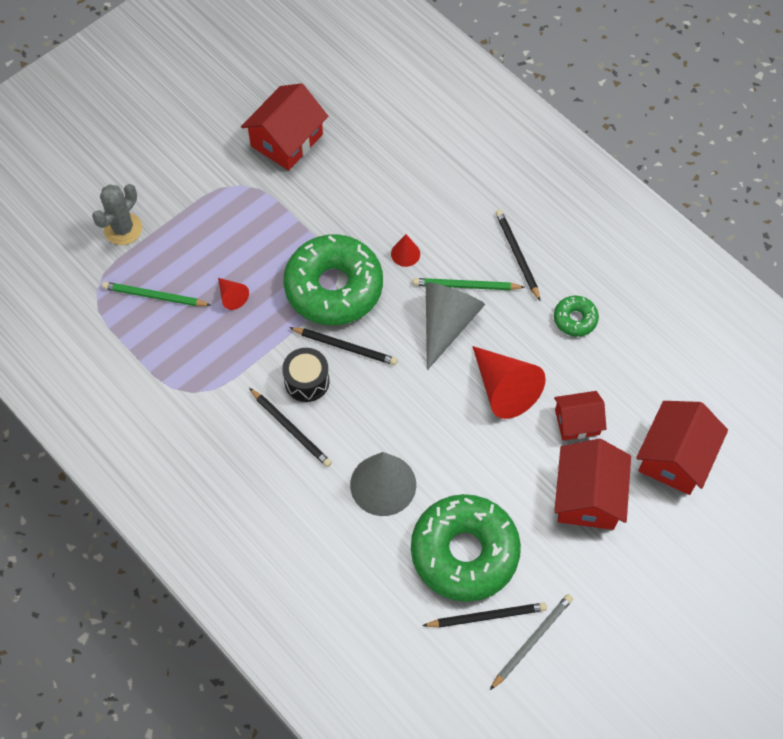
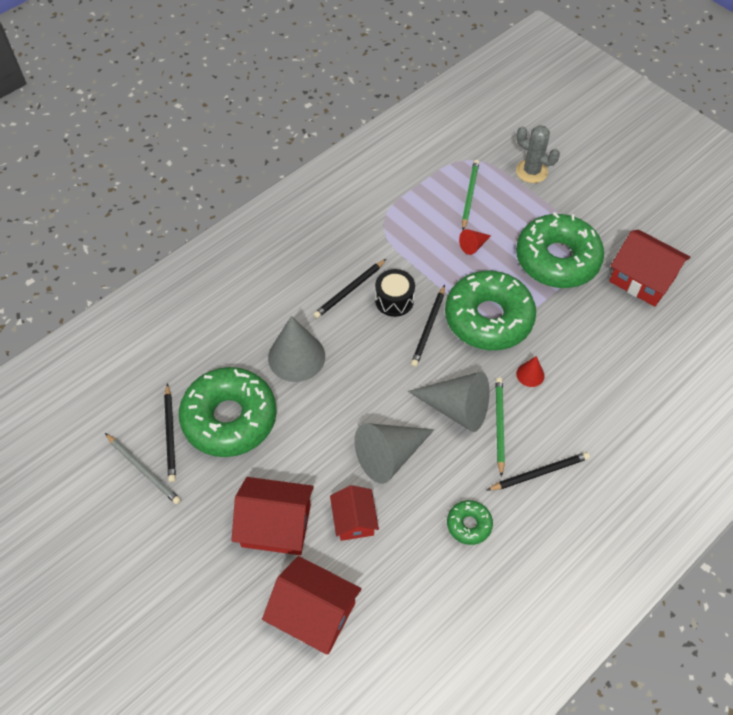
camera: 90 degrees right, 5 degrees down
red cone [472,346,546,419] -> grey cone [354,423,434,484]
none -> green donut [516,212,604,288]

